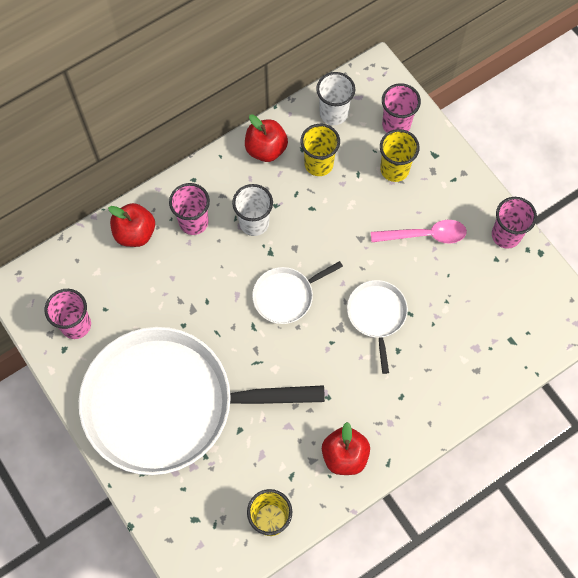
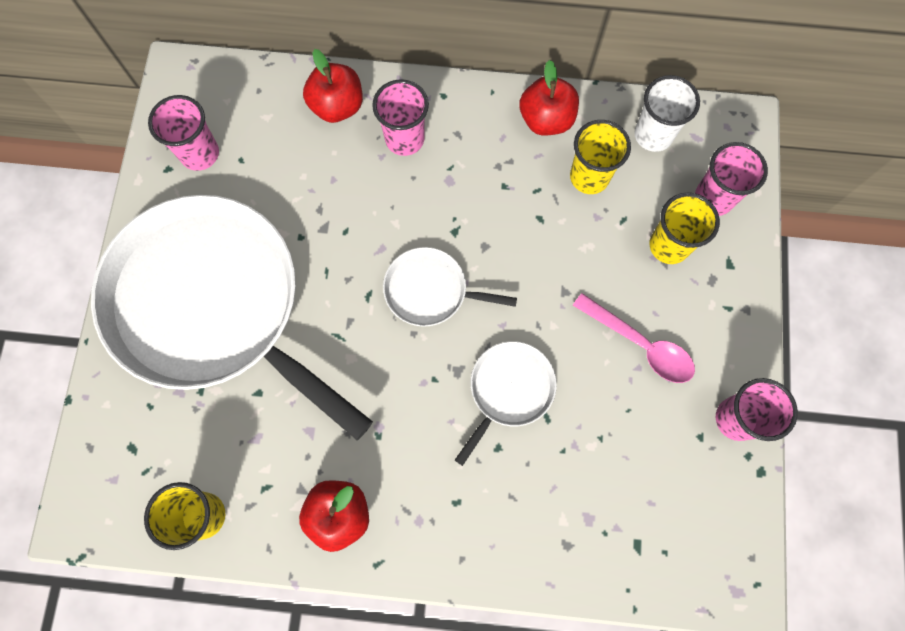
camera: 40 degrees right, 5 degrees up
white cup [232,184,273,236] -> none

